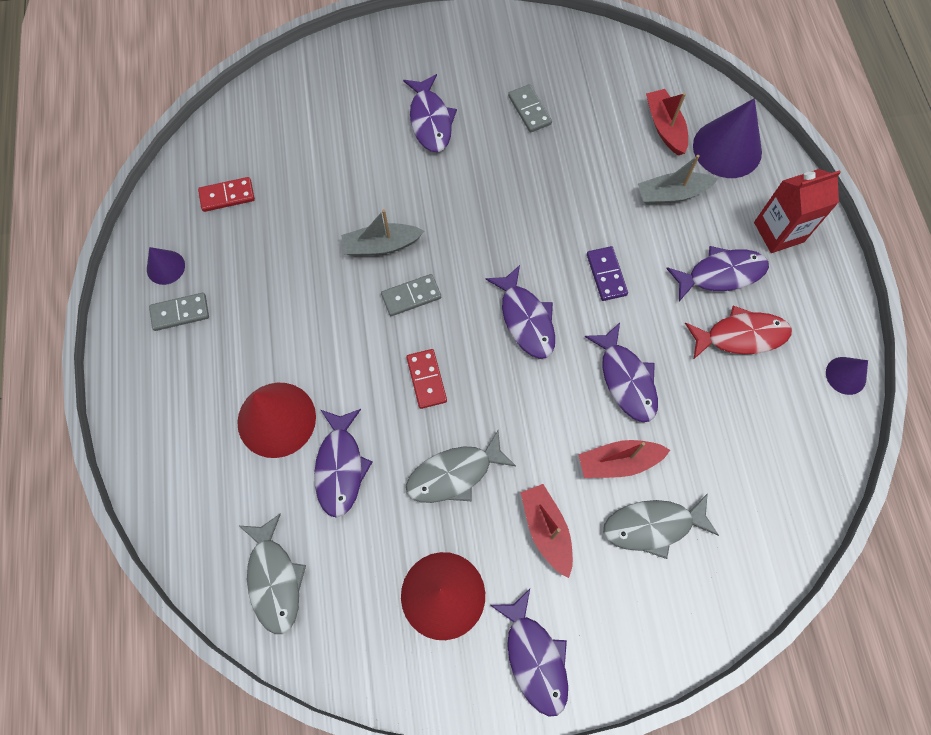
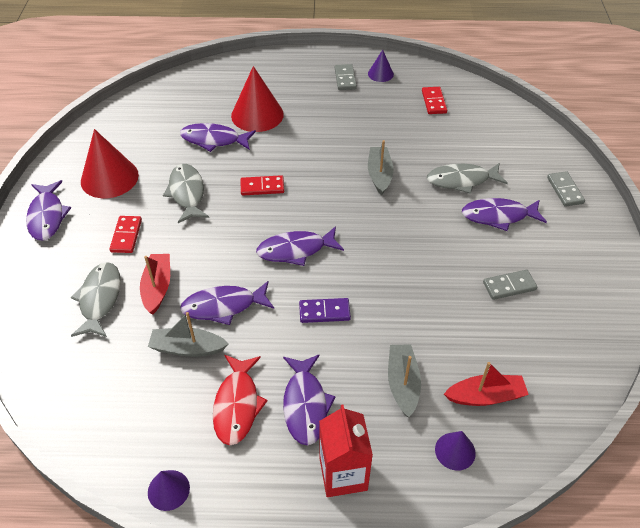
camera: 100 degrees right, 20 degrees down
grey fish [239,513,306,634] -> grey fish moved to [427,163,508,194]
grey domino [381,274,441,316] -> grey domino moved to [547,171,585,207]
purple fish [490,589,568,717] -> purple fish turned 90 degrees counterclockwise [26,180,71,241]
red boat [521,484,573,578] -> red domino [110,216,142,253]
purple cone [693,98,762,178] -> purple cone [435,431,476,471], size x0.52
none -> grey boat [148,312,229,357]

